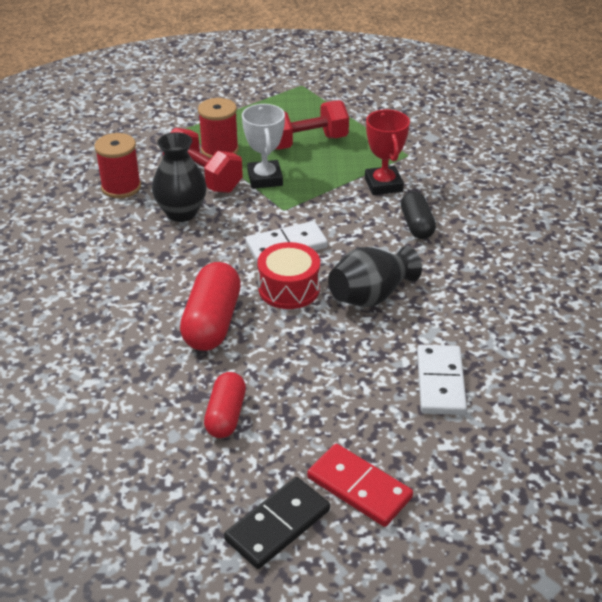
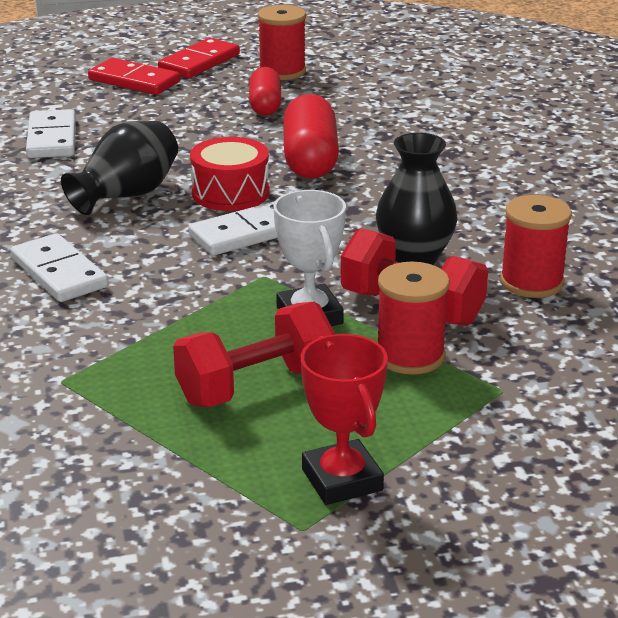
camera: 170 degrees right, 10 degrees down
black domino [224,477,330,569] -> red domino [158,38,240,78]
red trophy [365,109,410,195] -> red trophy moved to [301,334,388,505]
black capsule [401,191,436,239] -> white domino [10,233,109,302]
none -> red spool [258,5,306,80]

